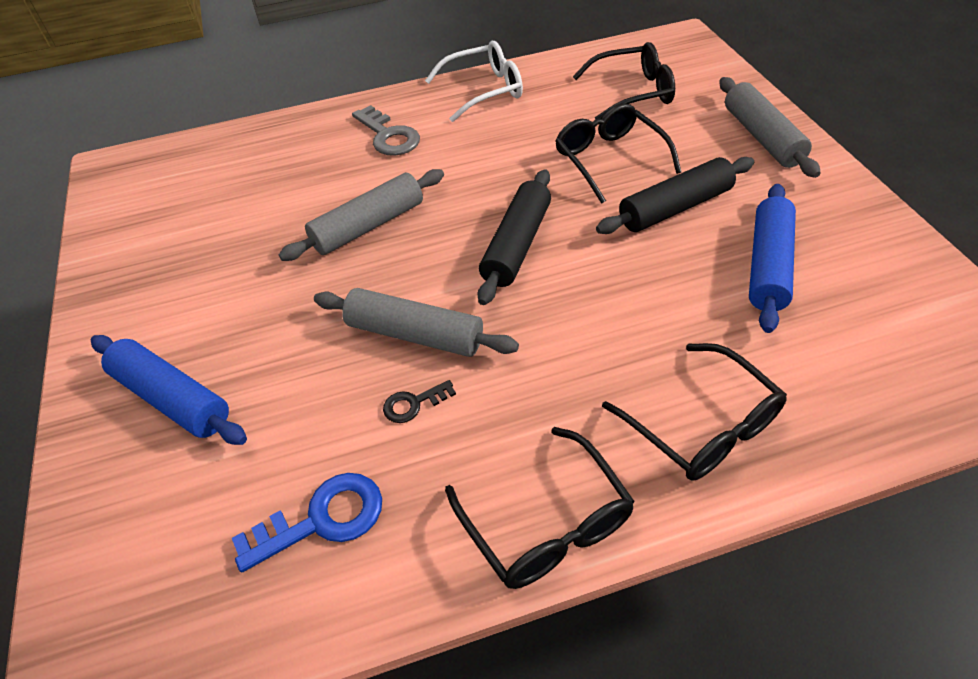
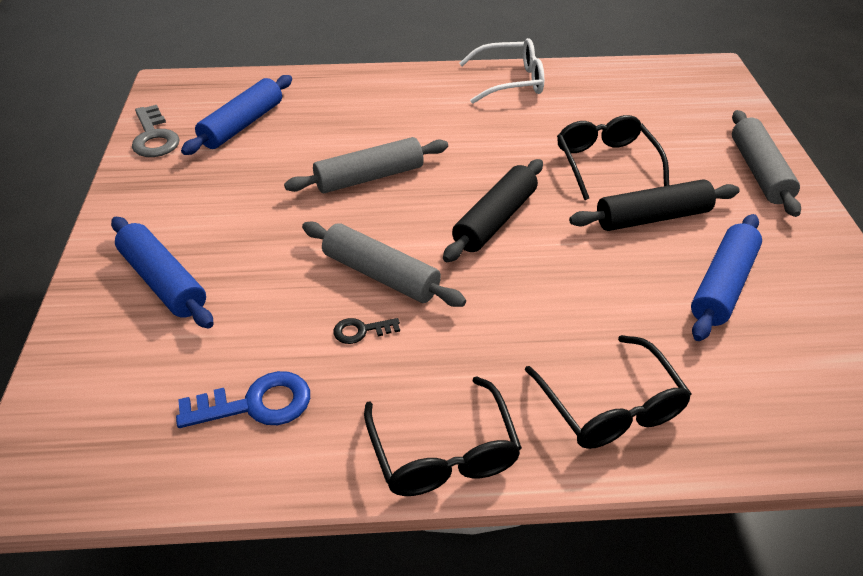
camera: 10 degrees right, 5 degrees down
grey key [352,105,420,156] -> grey key moved to [132,105,180,157]
black glasses [573,42,675,120] -> none
none -> blue rolling pin [181,75,292,155]

